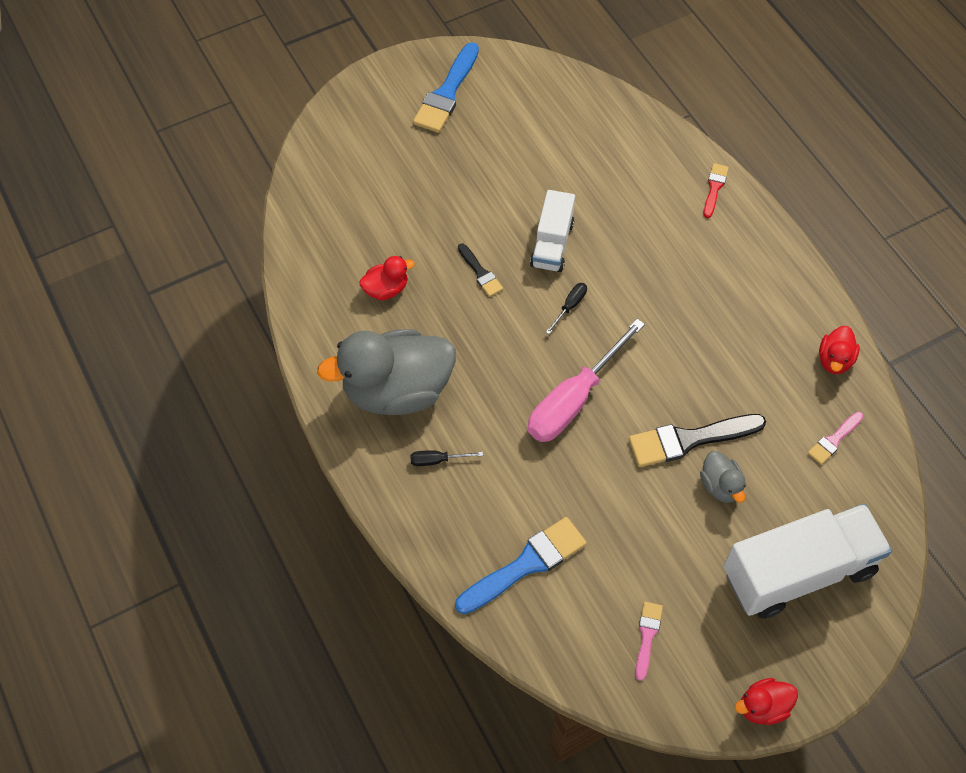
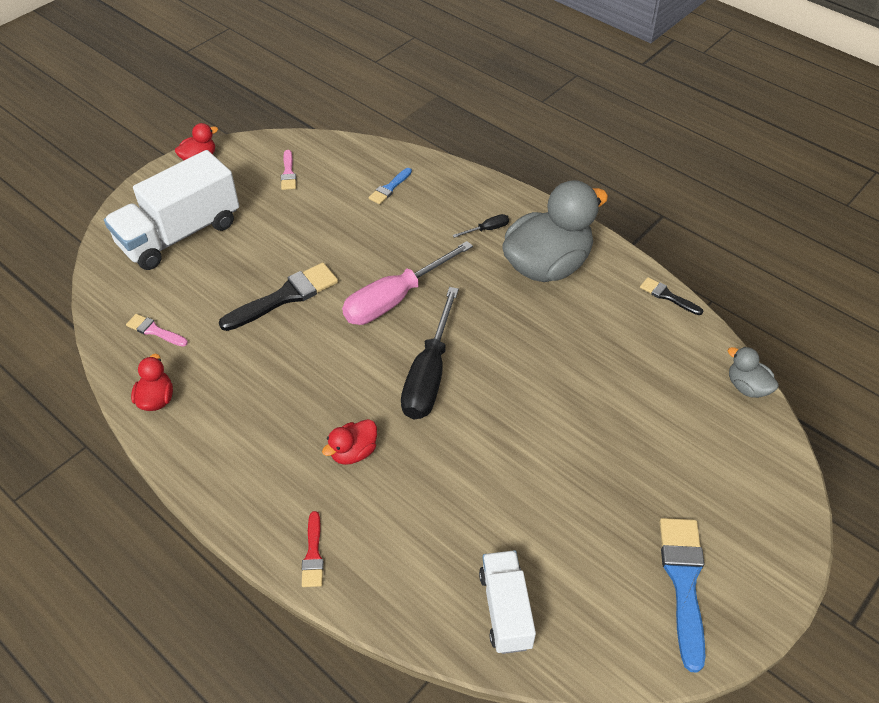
camera: 160 degrees right, 10 degrees down
red duck [359,256,415,300] -> red duck moved to [322,419,377,465]
blue brush [455,517,587,614] -> blue brush [368,168,412,204], size x0.53
black brush [458,243,503,297] -> black brush moved to [640,277,703,315]
pink screwdriver [528,319,645,442] -> pink screwdriver turned 150 degrees counterclockwise [342,241,473,325]
white truck [530,190,575,272] -> white truck moved to [479,550,536,654]
black screwdriver [546,283,587,334] -> black screwdriver [401,287,459,419], size x2.41
grey duck [700,451,746,503] -> grey duck moved to [727,347,779,398]
pink brush [808,412,863,465] -> pink brush turned 90 degrees counterclockwise [126,314,188,347]

